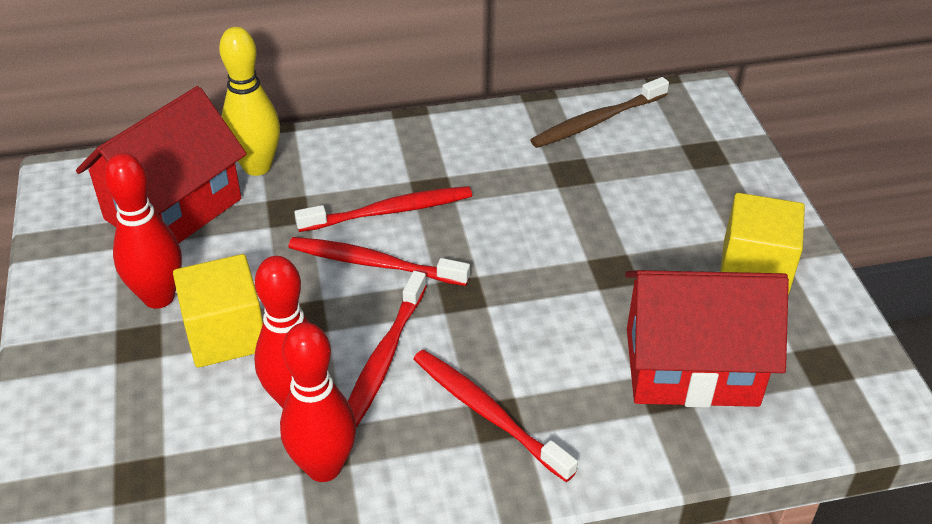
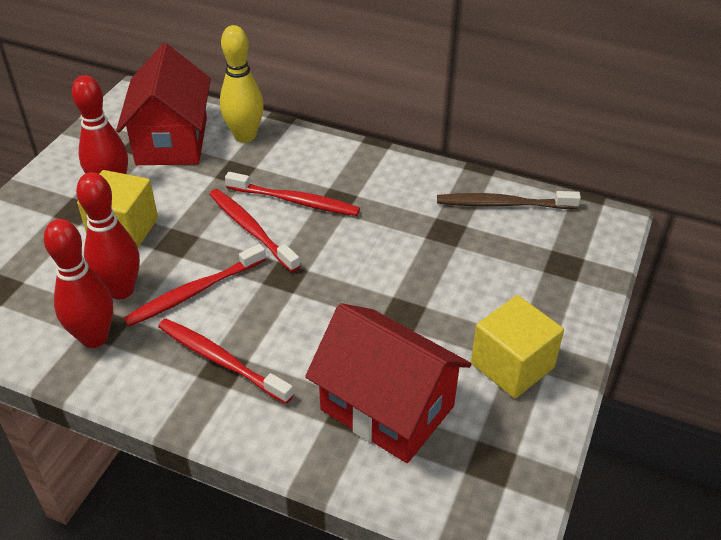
camera: 35 degrees right, 0 degrees up
red house [76,86,247,244] -> red house turned 75 degrees counterclockwise [116,43,211,165]
red toothbrush [413,350,578,482] -> red toothbrush turned 45 degrees counterclockwise [158,319,294,404]

